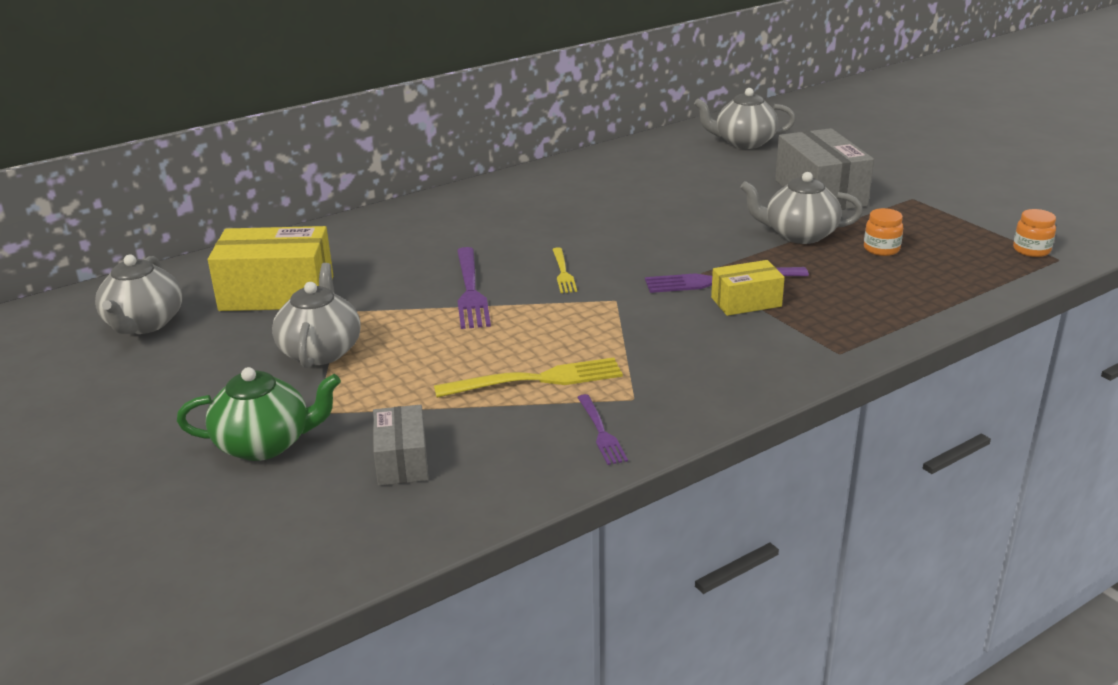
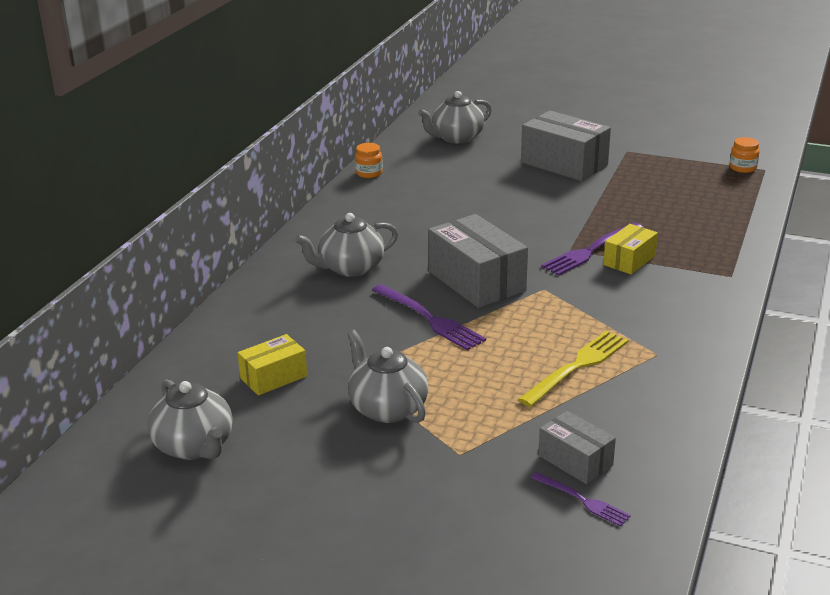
camera: 35 degrees left, 0 degrees up
green teapot [177,367,341,461] -> none
yellow box [208,226,333,311] -> yellow box [238,334,307,396], size x0.56
yellow fork [552,247,577,293] -> grey box [428,214,528,308]
purple fork [577,394,628,465] -> purple fork moved to [531,472,631,527]
grey teapot [740,172,863,244] -> grey teapot moved to [295,213,398,277]
orange jar [864,208,903,256] -> orange jar moved to [355,143,383,178]

